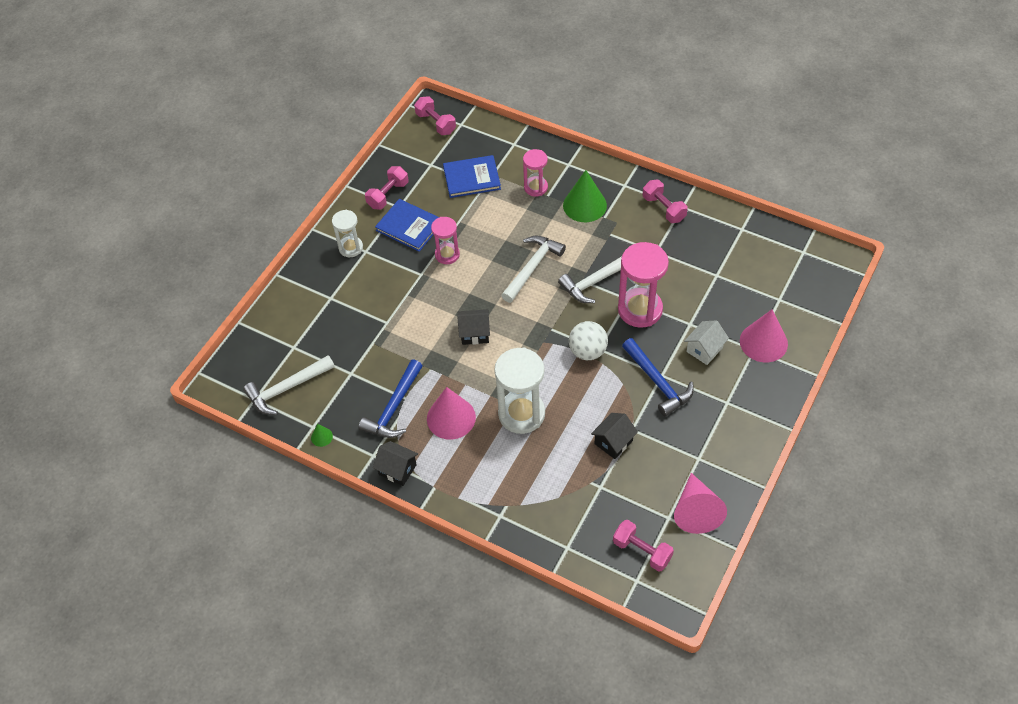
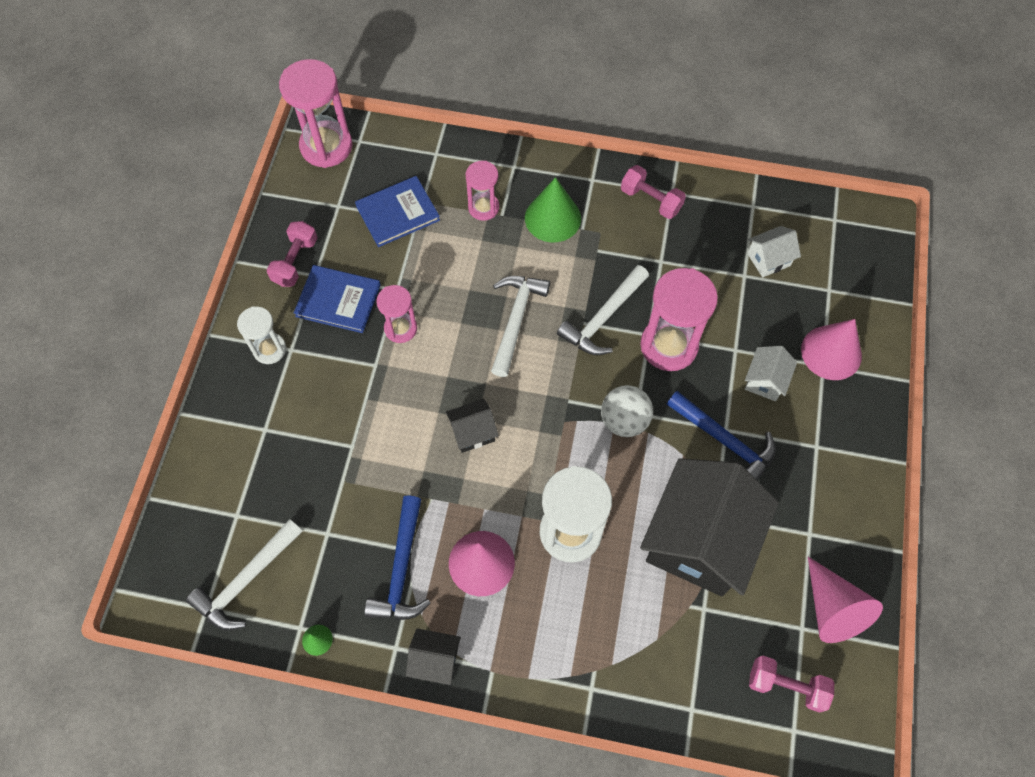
camera: 20 degrees left, 10 degrees up
pink dumbbell [414,96,456,135] -> pink hourglass [279,59,352,168]
black house [591,413,638,459] -> black house [640,458,779,596], size x2.32
none -> white house [747,226,801,277]

